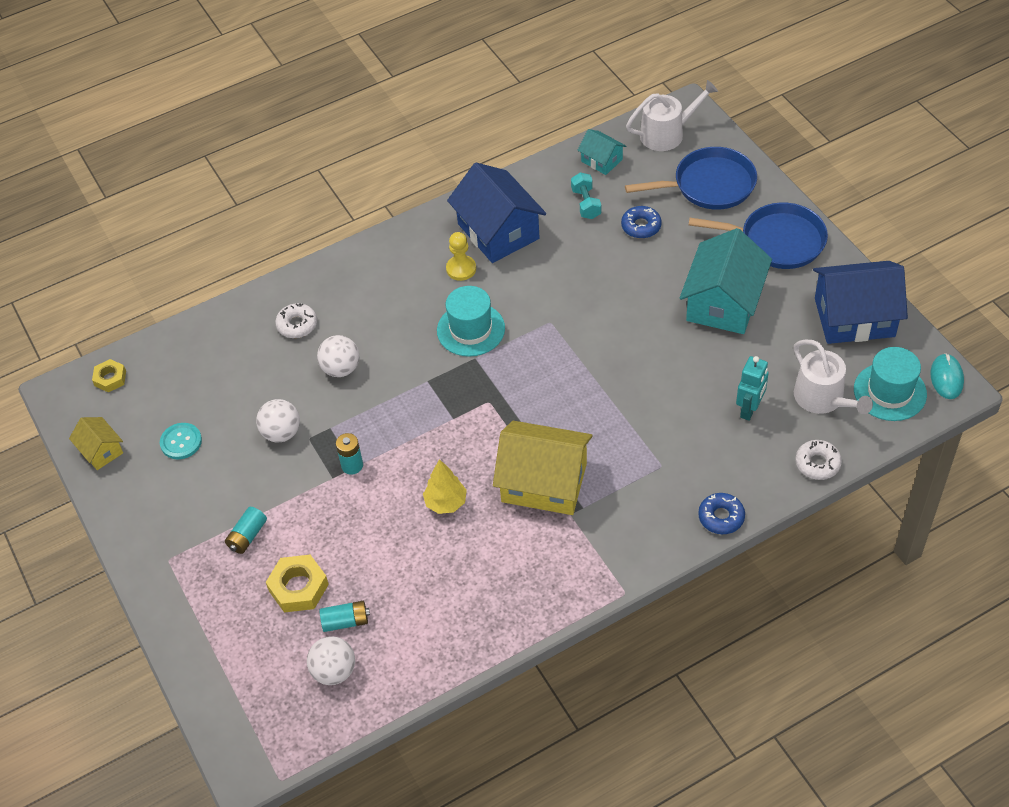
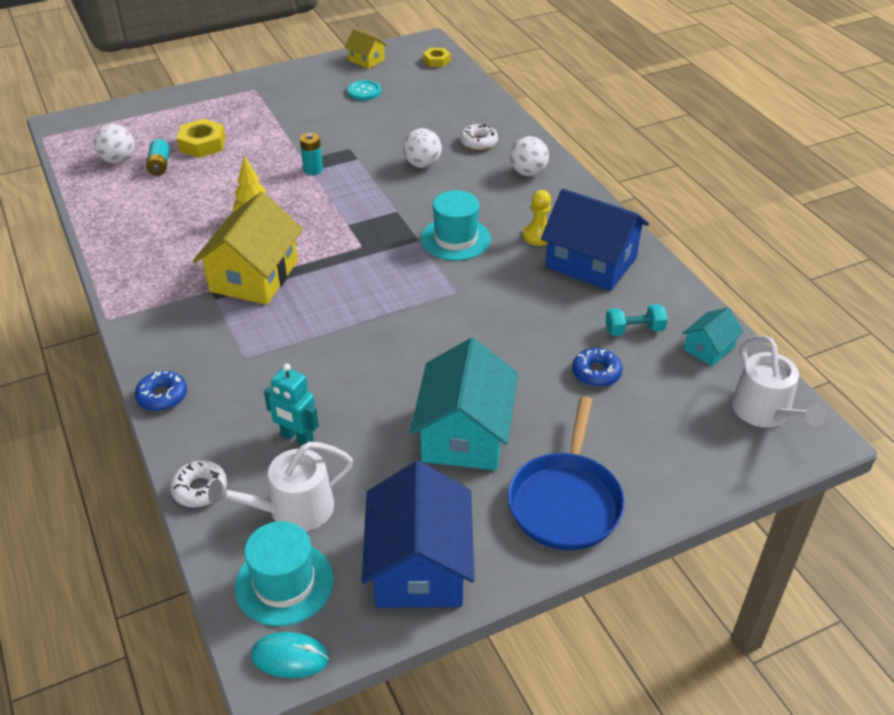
camera: 90 degrees right, 10 degrees down
yellow house [69,417,123,470] -> yellow house turned 75 degrees clockwise [344,29,387,69]
turquoise battery [225,507,267,554] -> none
white ball [256,399,300,442] -> white ball moved to [510,136,549,176]
blue house [447,163,546,263] -> blue house turned 60 degrees clockwise [541,189,649,291]
blue pan [625,147,757,210] -> none
turquoise house [680,228,772,334] -> turquoise house turned 75 degrees clockwise [410,338,518,471]

